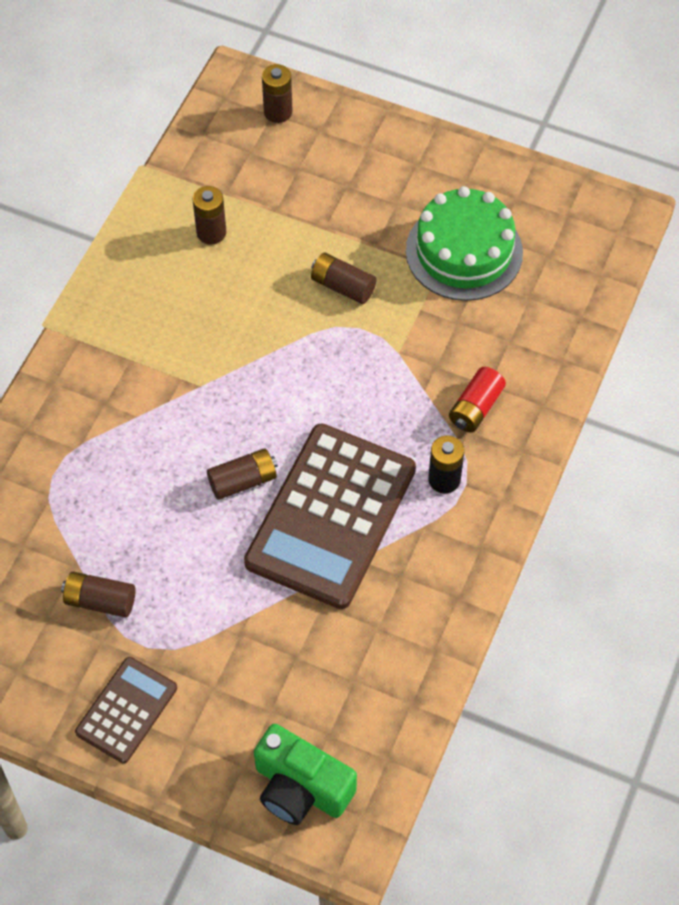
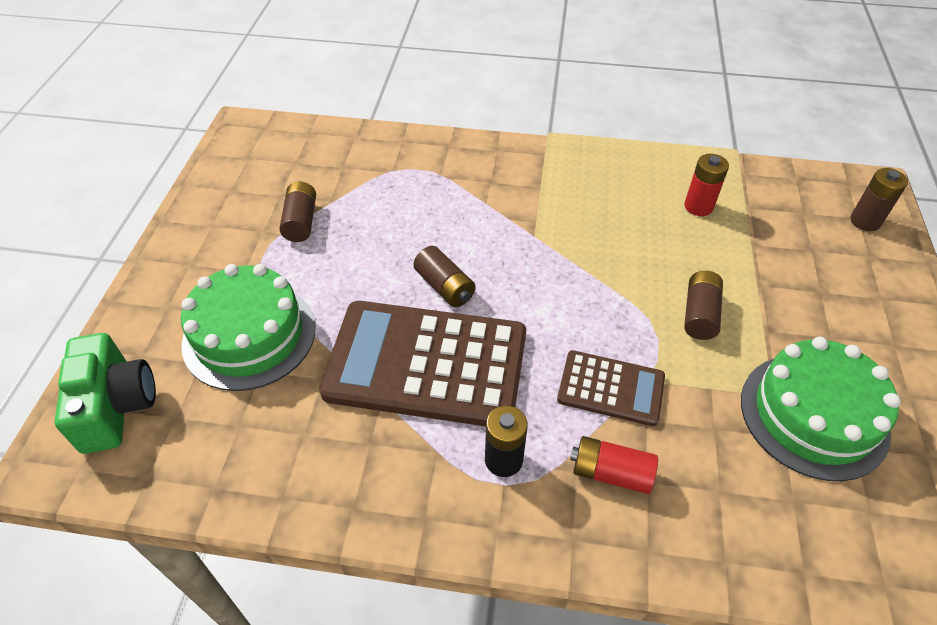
camera: 75 degrees right, 10 degrees down
brown calculator [75,657,177,763] -> brown calculator moved to [557,350,665,426]
brown battery [192,186,226,245] -> red battery [684,154,729,216]
green camera [254,724,357,825] -> green camera turned 150 degrees clockwise [55,333,156,454]
none -> green cake [181,264,316,391]

